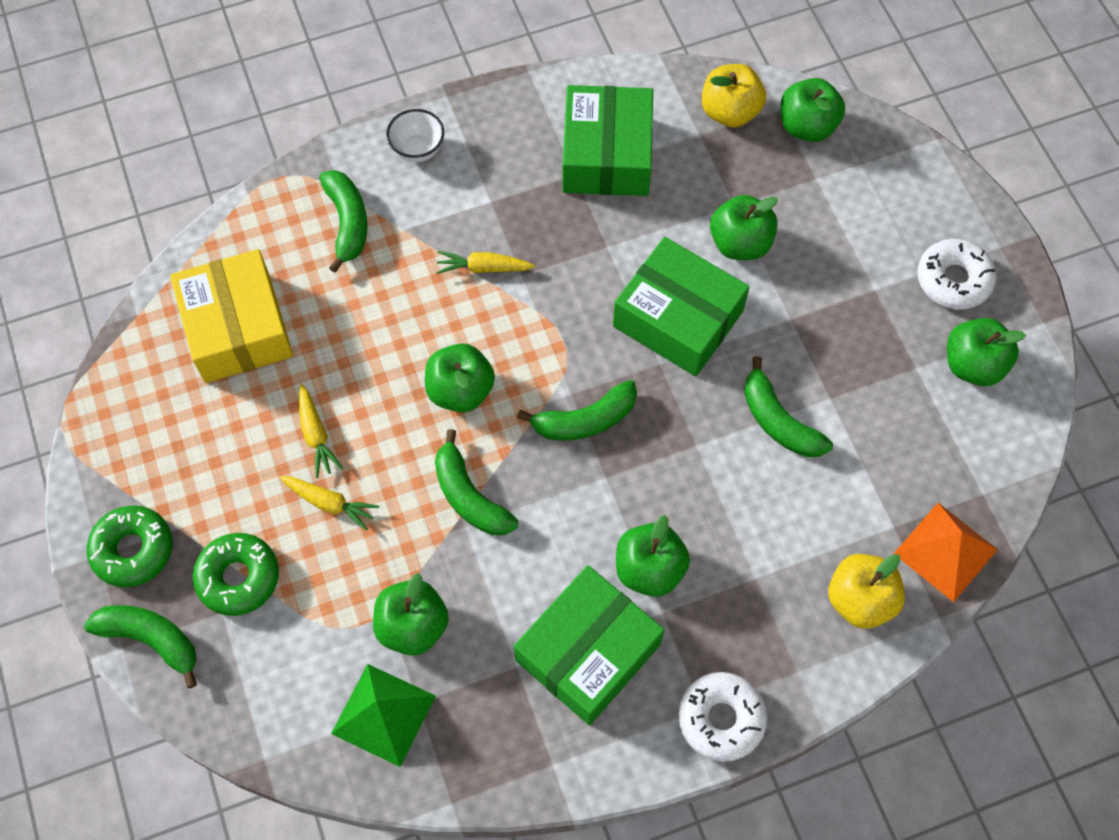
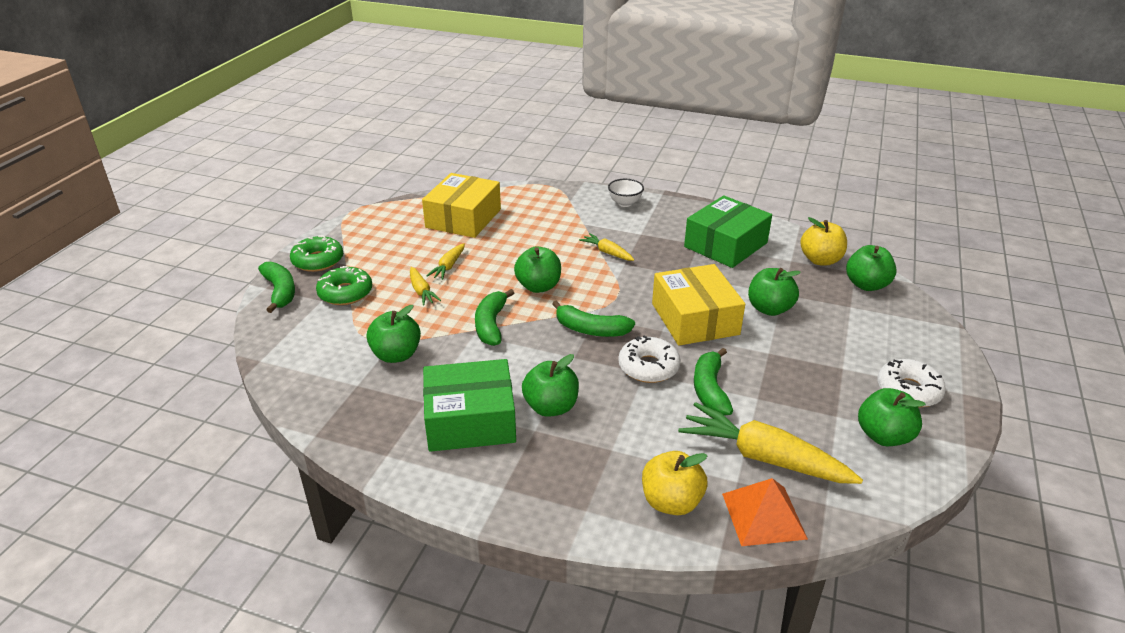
camera: 40 degrees right, 30 degrees down
green banana [319,170,367,273] -> none
green pyramid [331,664,436,767] -> none
green box [613,237,749,376] -> yellow box [652,264,745,346]
white donut [678,672,767,762] -> white donut moved to [618,335,681,383]
none -> yellow carrot [678,402,863,484]

